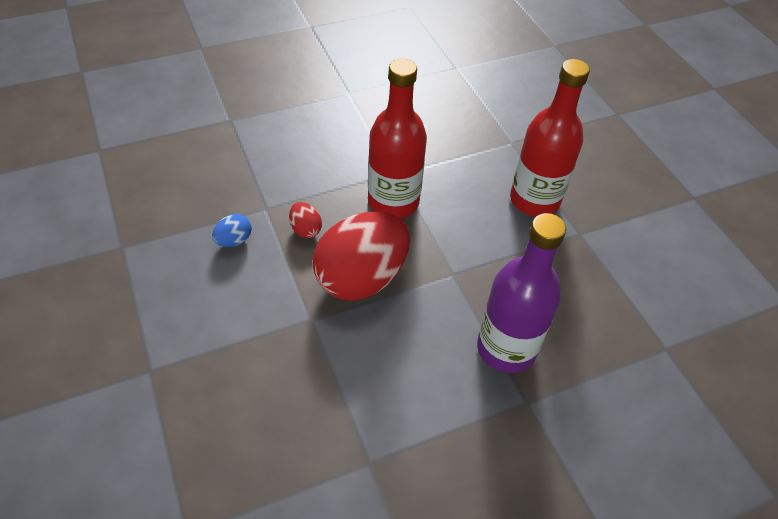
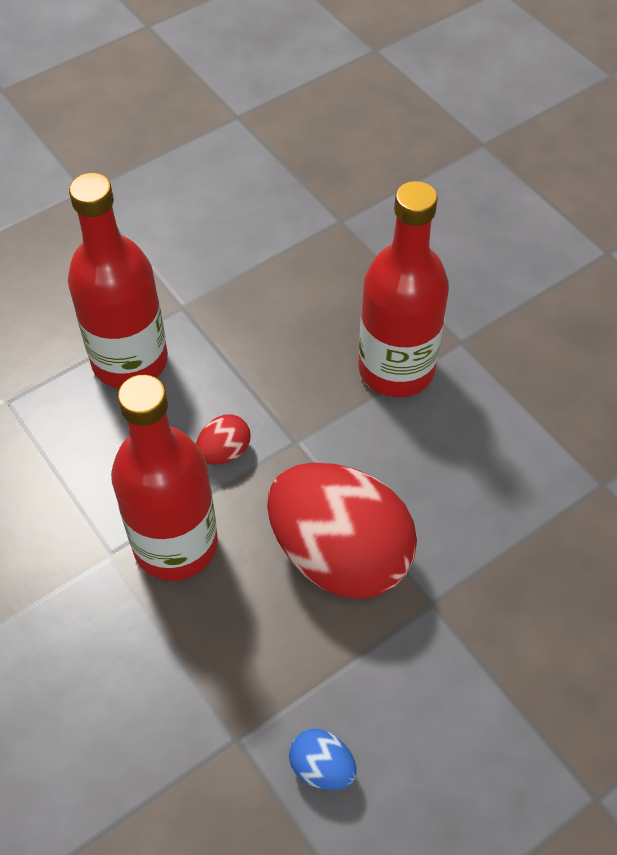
camera: 100 degrees left, 5 degrees up
red egg [289,202,322,238] -> red egg moved to [196,414,251,464]
purple bottle [477,213,566,373] -> red bottle [359,181,449,397]

